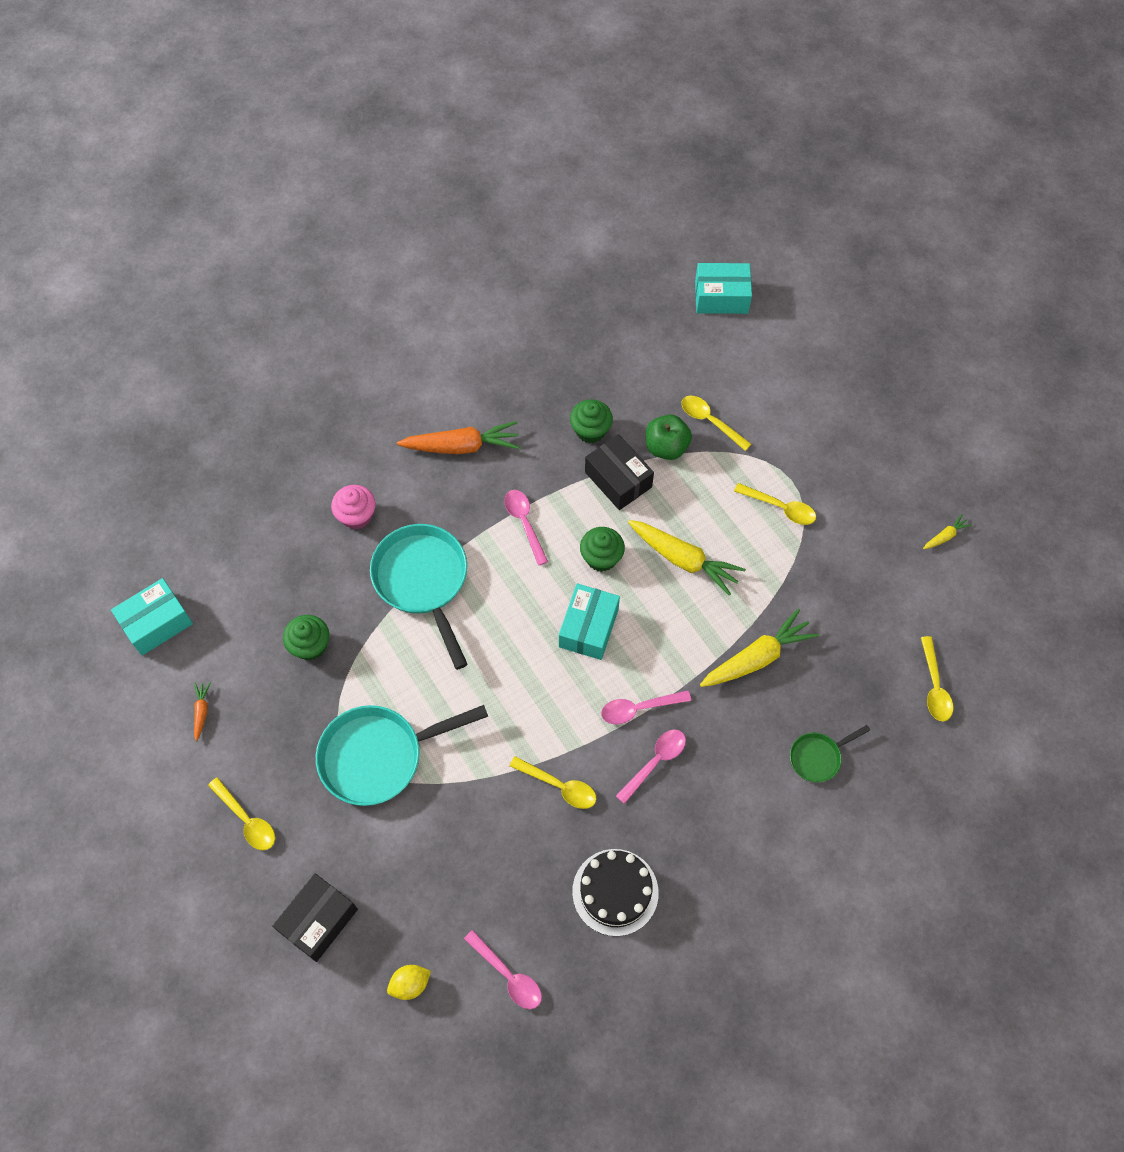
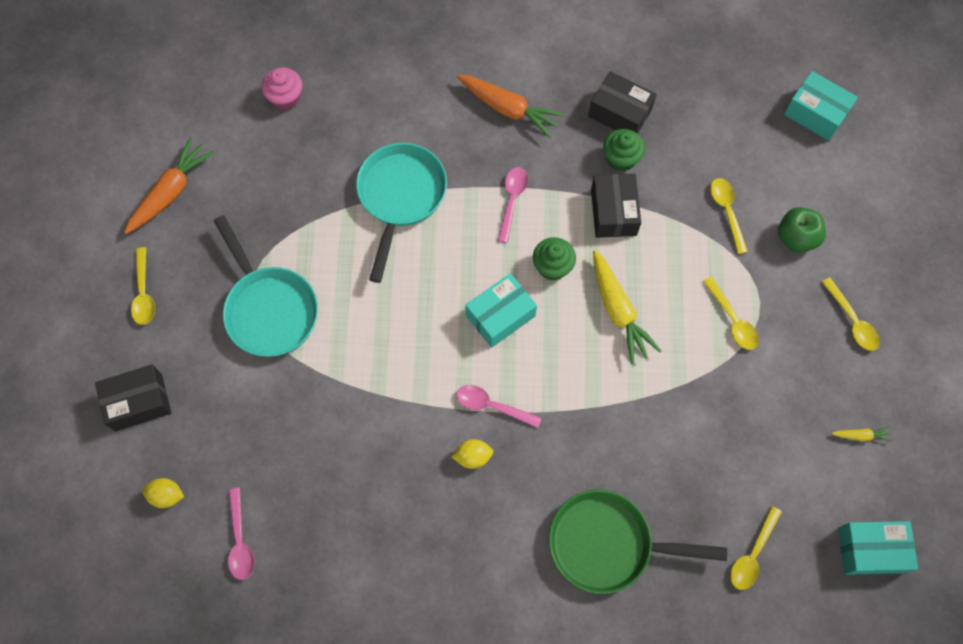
camera: 35 degrees right, 5 degrees up
turquoise box [111,578,193,656] -> turquoise box moved to [838,521,918,575]
orange carrot [194,682,210,741] -> orange carrot [124,137,214,234], size x2.17
green cupcake [283,615,329,661] -> none
turquoise pan [316,705,488,806] -> turquoise pan turned 135 degrees counterclockwise [214,215,318,357]
pink cupcake [331,485,376,529] -> pink cupcake moved to [262,68,302,110]
yellow spoon [510,756,596,809] -> yellow spoon moved to [822,277,880,351]
black cake [572,849,659,936] -> none
pink spoon [616,729,686,804] -> yellow lemon [452,439,493,469]
green apple [646,415,692,460] -> green apple moved to [778,207,826,253]
yellow carrot [700,609,819,687] -> none
green pan [790,725,870,782] -> green pan [549,490,727,594], size x2.00
none -> black box [588,71,657,134]

